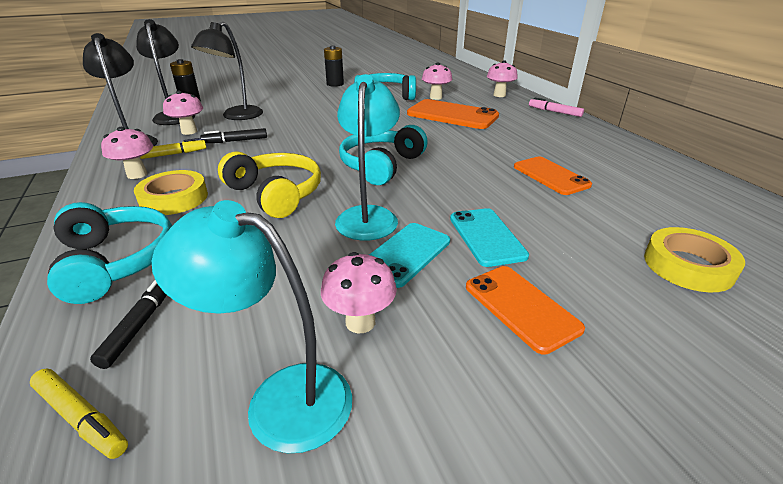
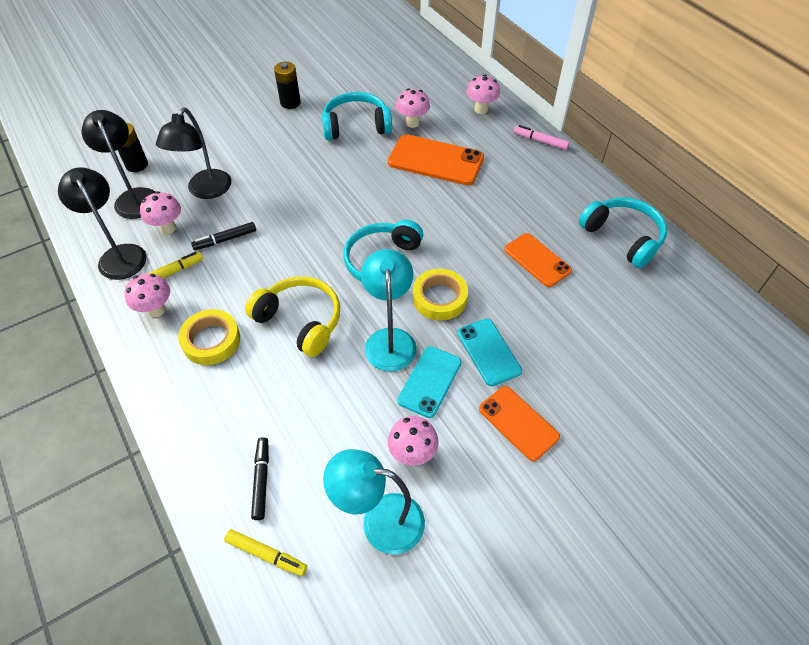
camera: 10 degrees left, 20 degrees up
turquoise headphones [47,202,172,304] -> turquoise headphones moved to [579,197,667,268]
yellow tape [644,227,745,292] -> yellow tape moved to [413,269,468,321]

